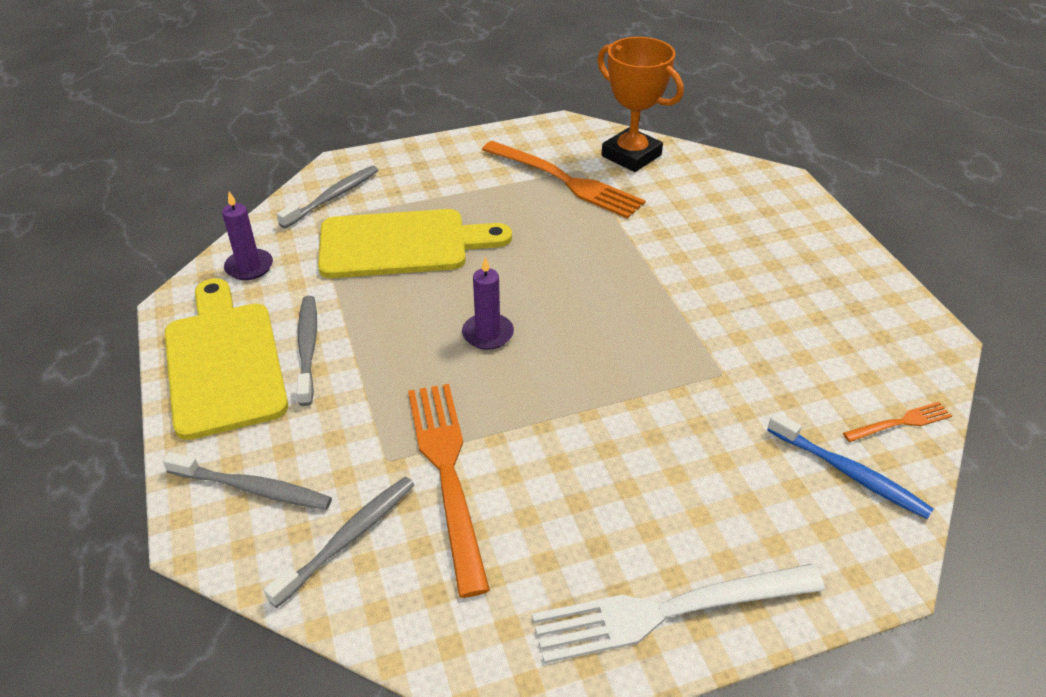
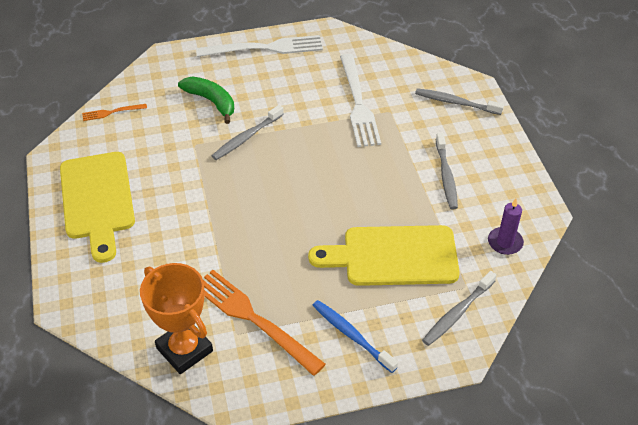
camera: 175 degrees left, 5 degrees up
yellow cutting board [165,278,288,440] -> yellow cutting board moved to [60,152,135,263]
grey toothbrush [264,477,414,608] -> grey toothbrush moved to [212,105,284,160]
orange fork [408,384,490,598] -> white fork [340,54,381,147]
purple candle [462,257,514,350] -> none
blue toothbrush [767,412,934,519] -> blue toothbrush moved to [312,300,398,373]
none -> green banana [178,77,234,124]

